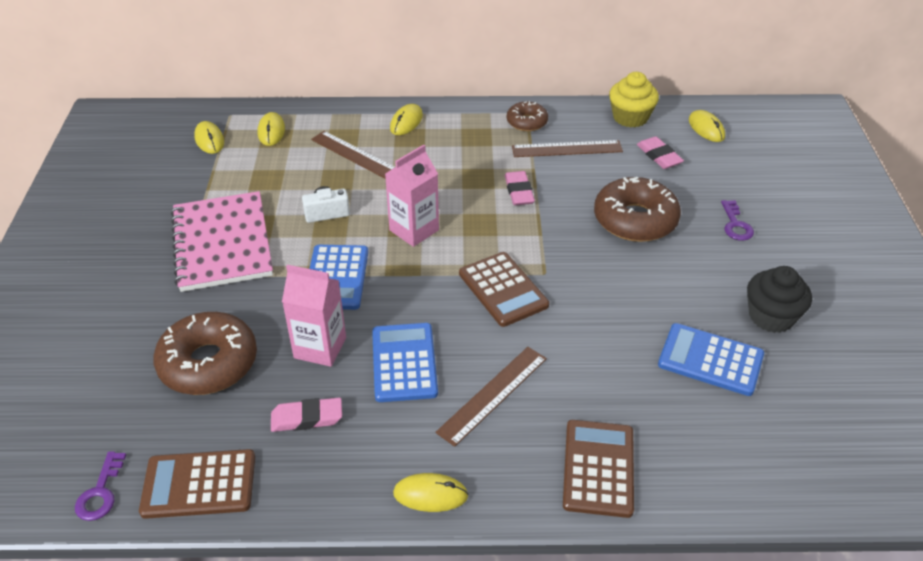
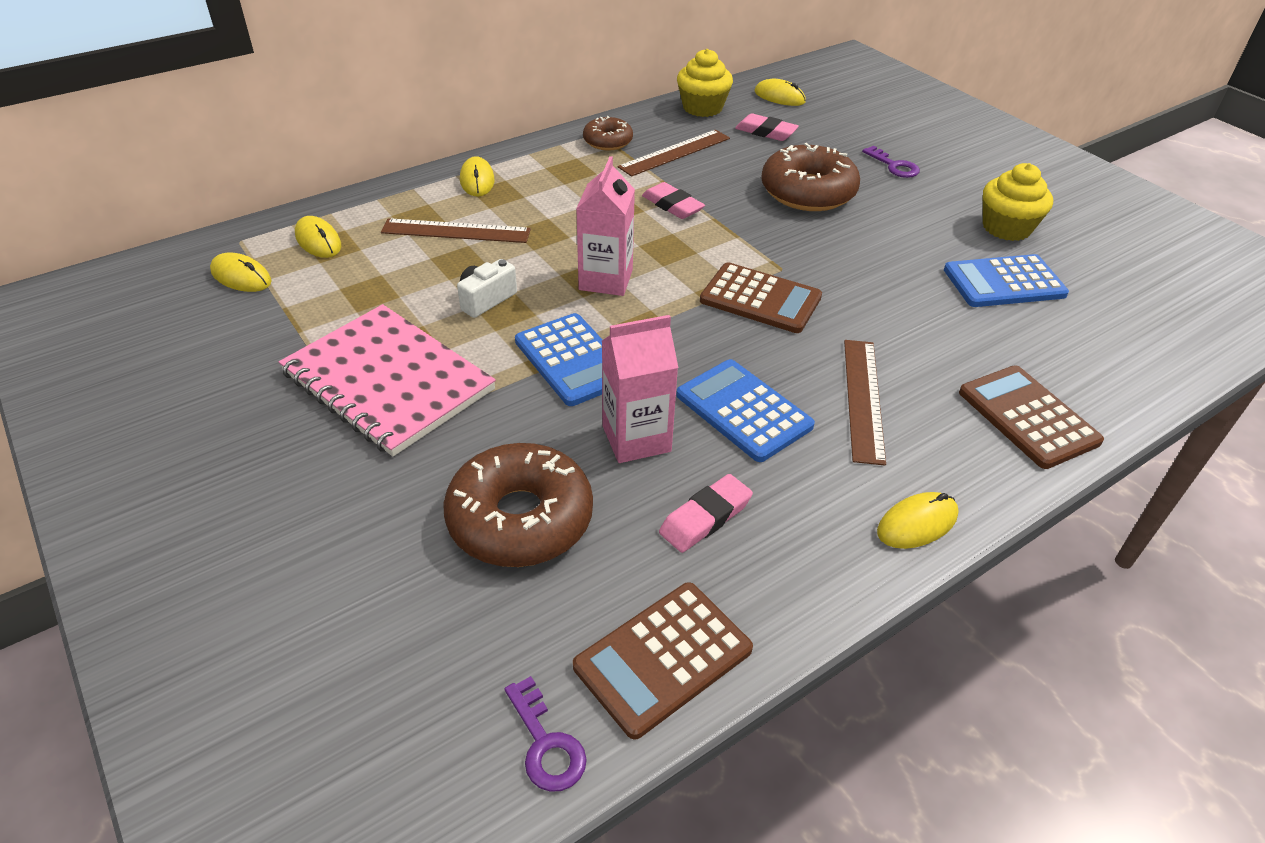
camera: 35 degrees left, 0 degrees up
black cupcake [747,266,812,333] -> yellow cupcake [983,163,1053,241]

